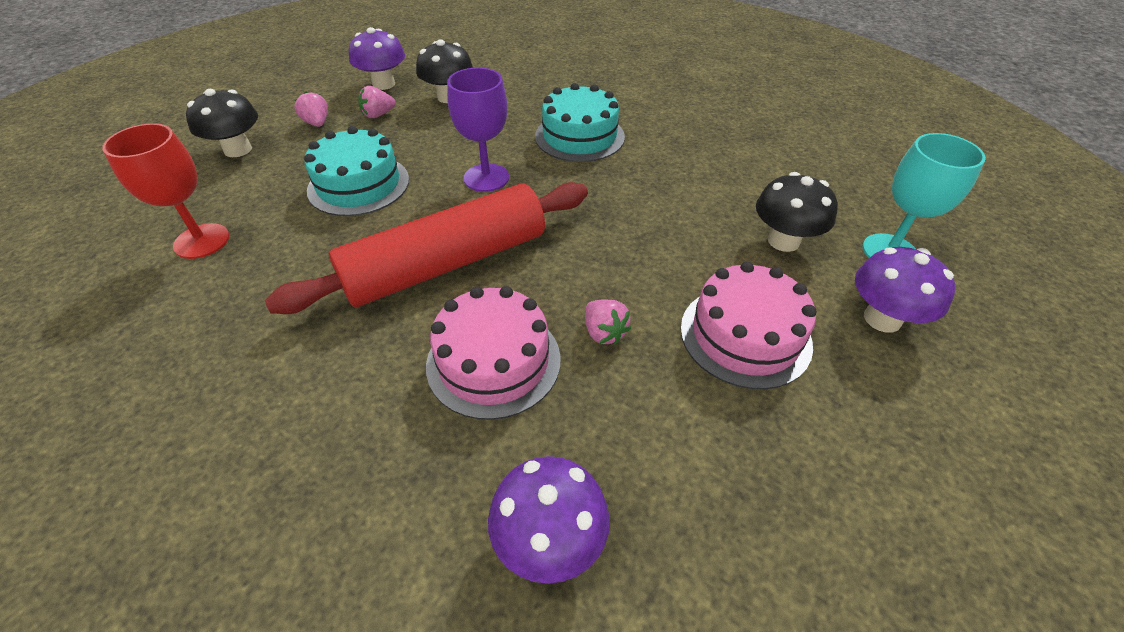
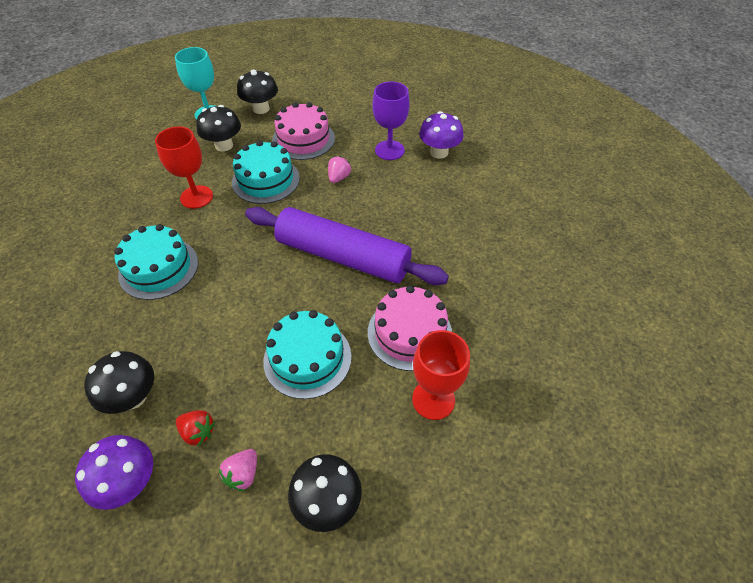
camera: 125 degrees left, 5 degrees up
red rolling pin [265,182,588,314] -> purple rolling pin [245,207,449,285]
pink strawberry [358,86,396,118] -> red strawberry [176,410,215,446]
pink cake [426,286,561,420] -> pink cake moved to [368,285,452,371]
purple goblet [447,68,509,192] -> purple goblet moved to [372,81,410,160]
purple mushroom [855,247,955,333] -> black mushroom [237,69,278,114]
none -> red goblet [155,127,213,209]
none -> turquoise cake [232,140,300,204]

